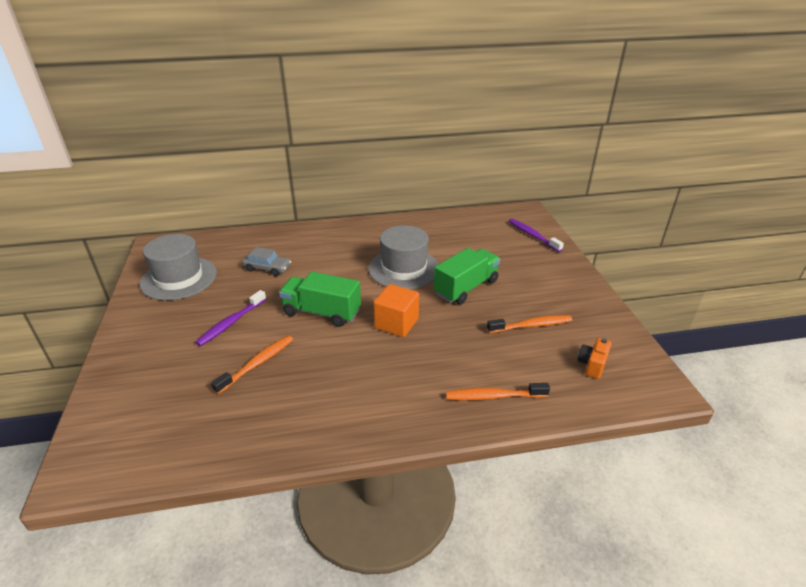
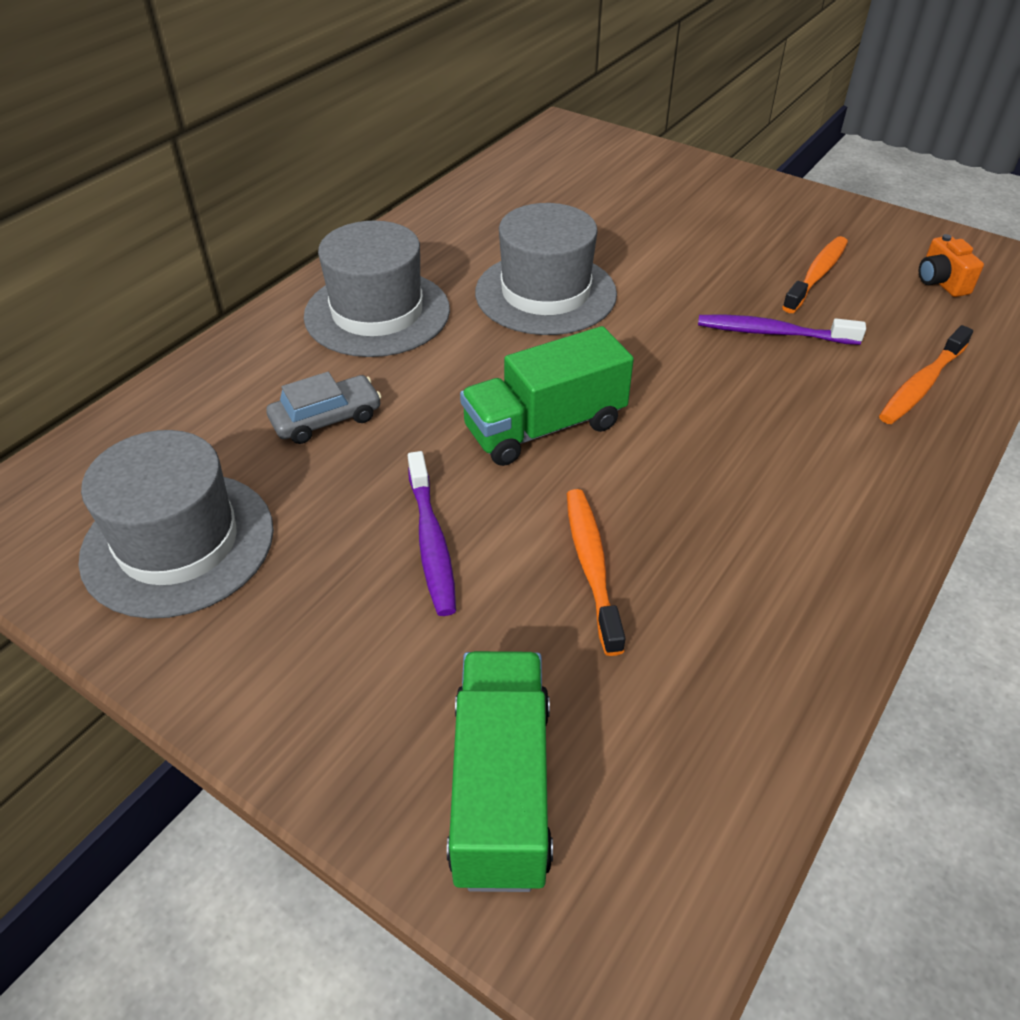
camera: 45 degrees left, 10 degrees up
orange cube [373,284,419,337] -> none
green truck [434,248,500,304] -> green truck moved to [447,651,553,892]
purple toothbrush [509,219,564,252] -> purple toothbrush moved to [698,315,866,345]
none -> grey hat [304,221,450,357]

